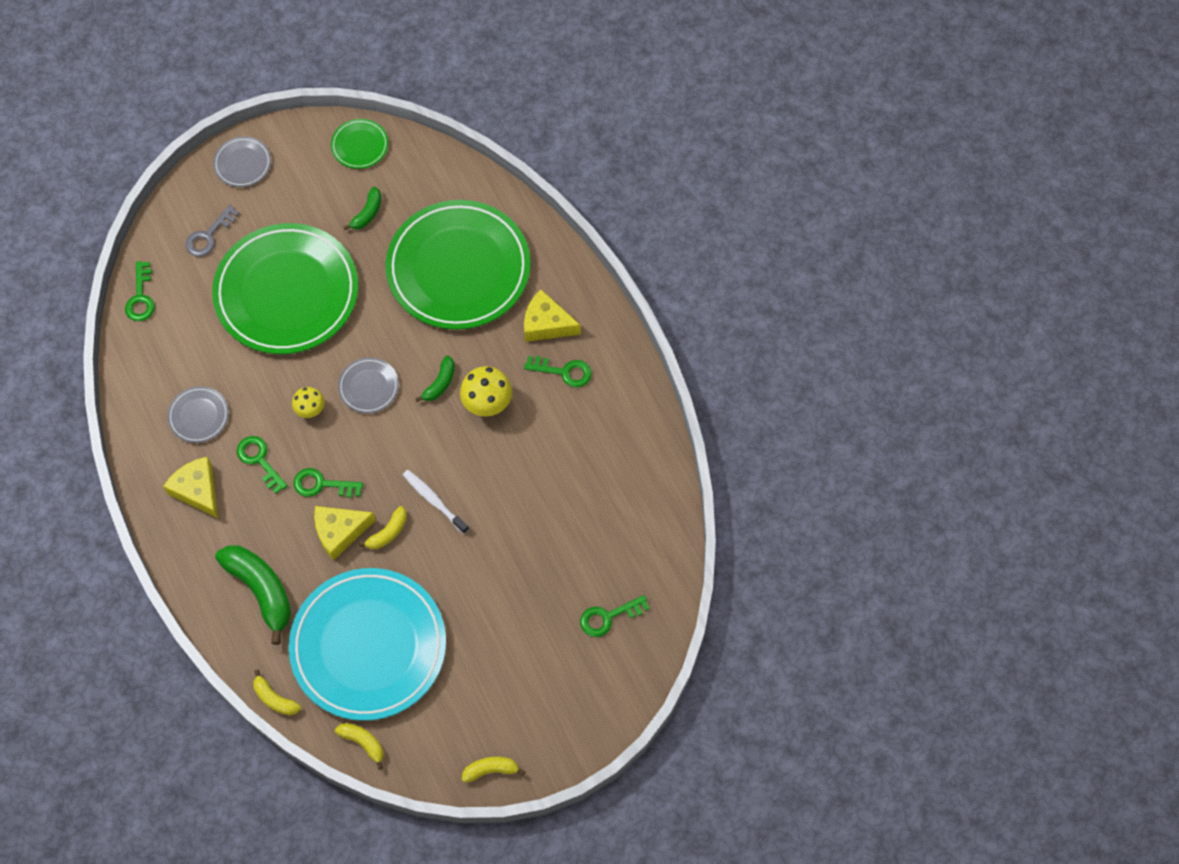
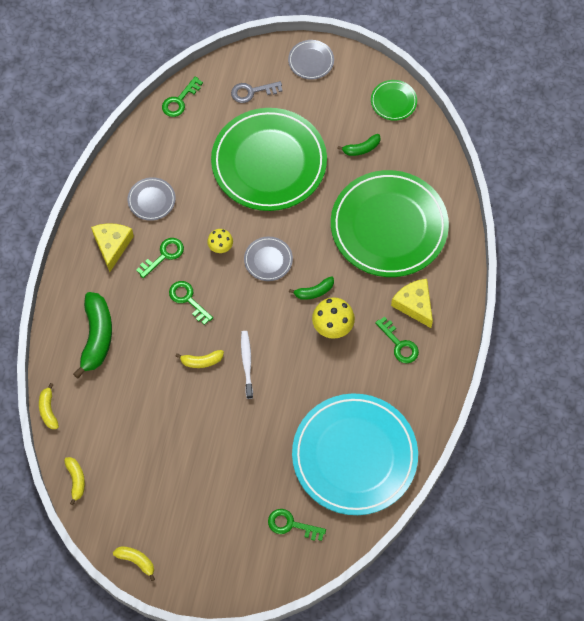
camera: 40 degrees right, 0 degrees up
green key [237,436,288,494] -> green key turned 45 degrees clockwise [136,238,184,278]
turquoise plate [289,568,446,721] -> turquoise plate moved to [292,393,418,515]
yellow cheese [314,506,376,561] -> none

